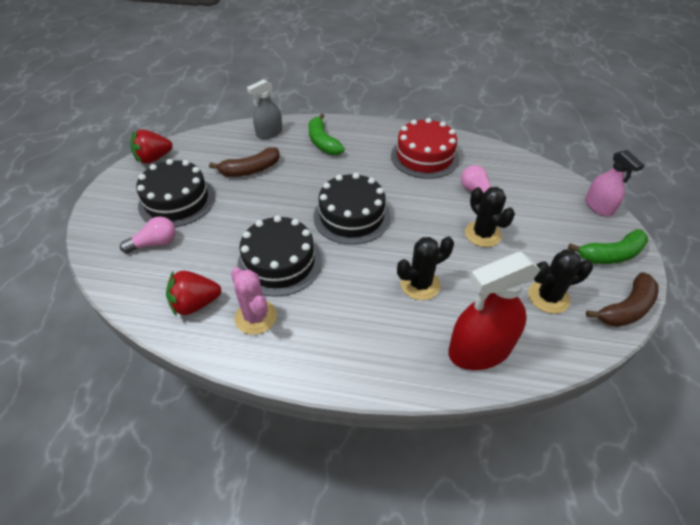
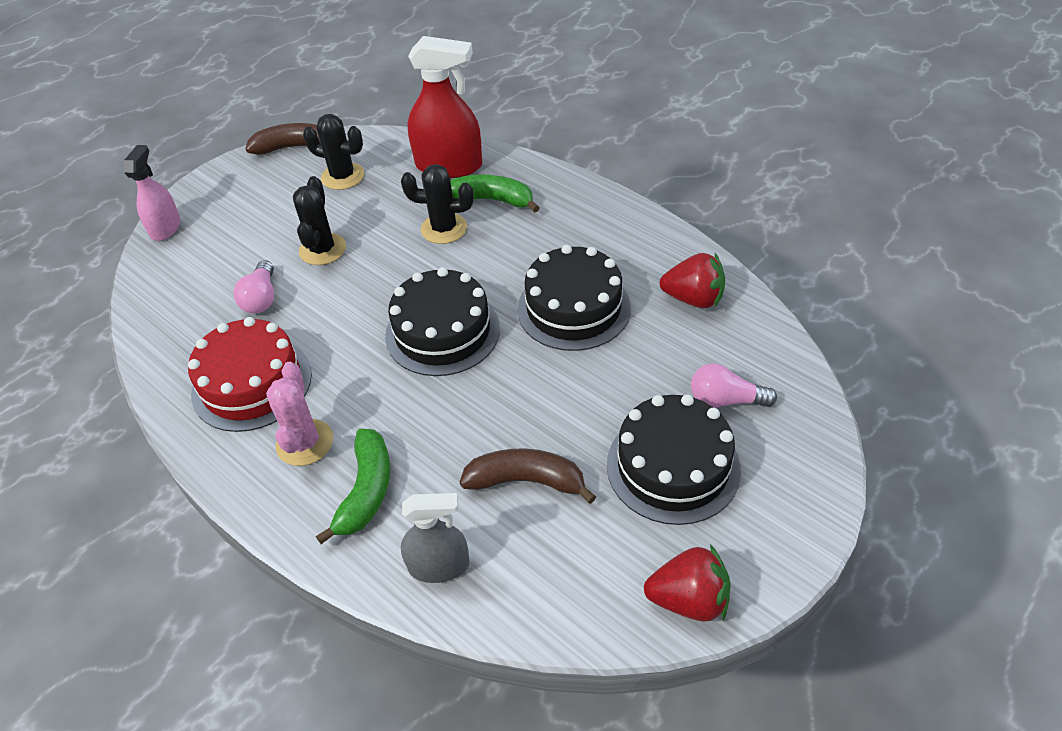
camera: 145 degrees left, 0 degrees up
pink cactus [231,267,277,335] -> pink cactus moved to [266,362,333,466]
green banana [568,229,648,264] -> green banana moved to [451,175,540,212]

